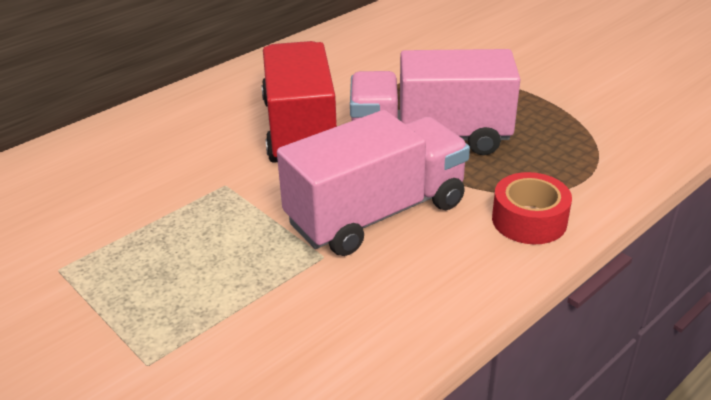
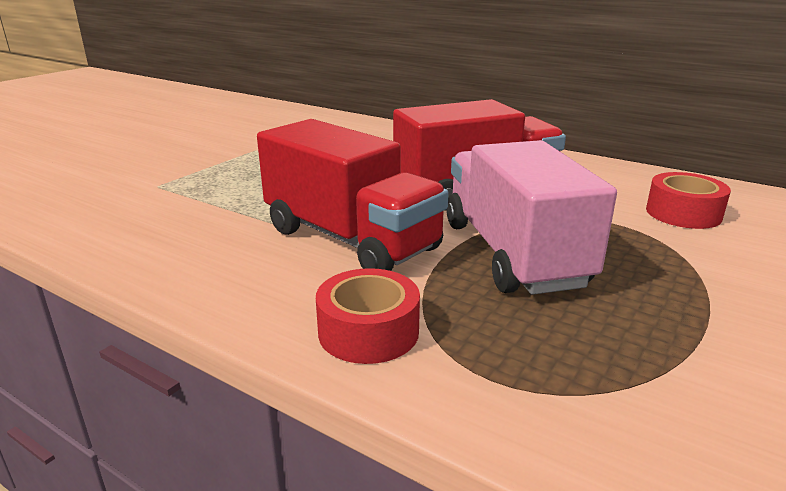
camera: 75 degrees right, 10 degrees down
pink truck [277,110,470,256] -> red truck [257,119,449,271]
none -> red tape [646,172,731,229]

